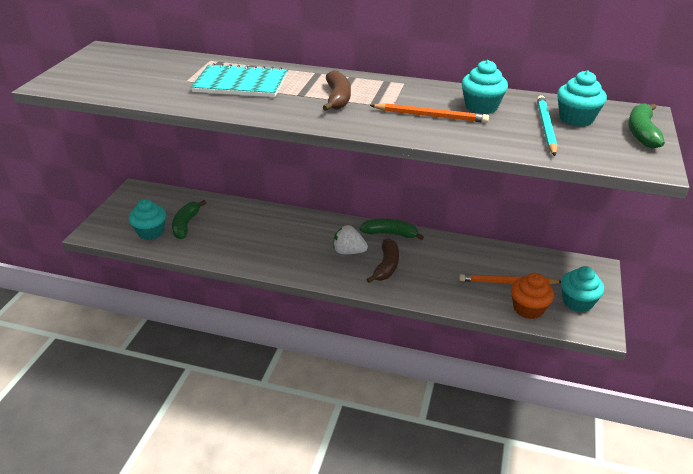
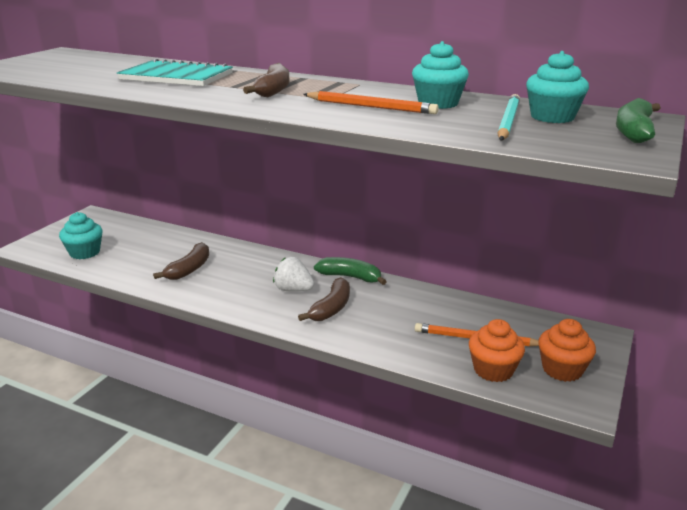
camera: 10 degrees right, 10 degrees down
green banana [172,200,206,239] -> none
turquoise cupcake [561,266,604,312] -> orange cupcake [538,319,596,382]
none -> brown banana [153,242,209,280]

